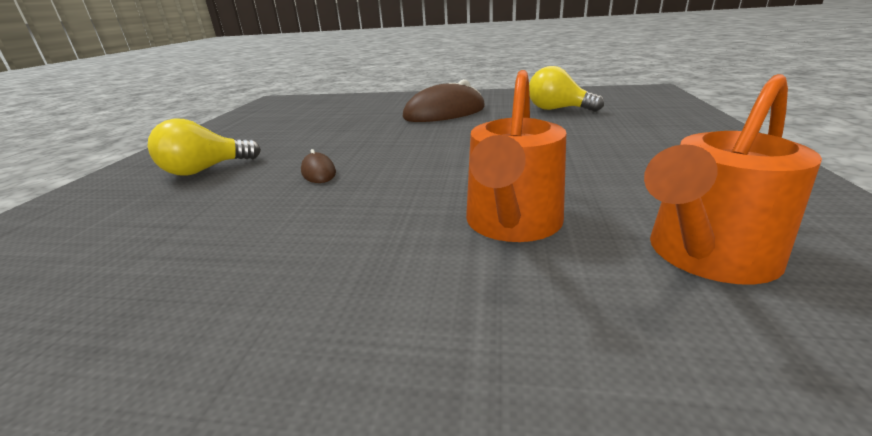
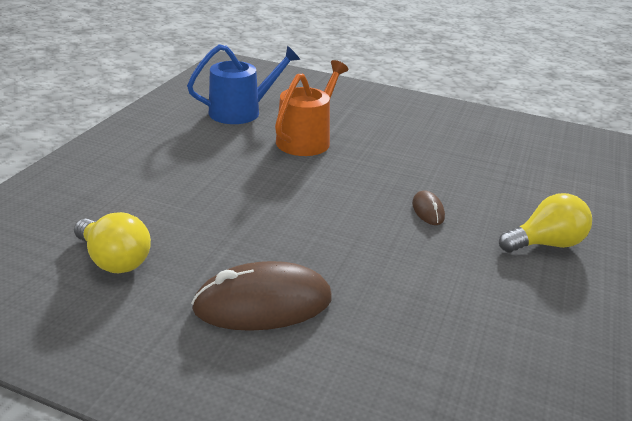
camera: 170 degrees left, 5 degrees up
orange watering can [644,74,822,284] -> blue watering can [187,44,300,124]

